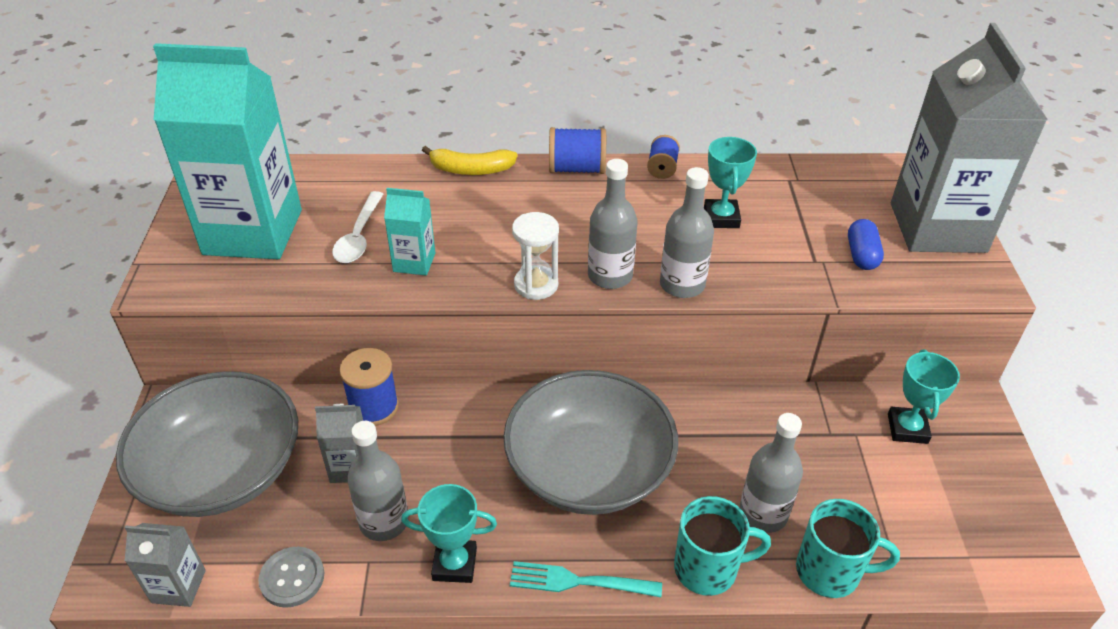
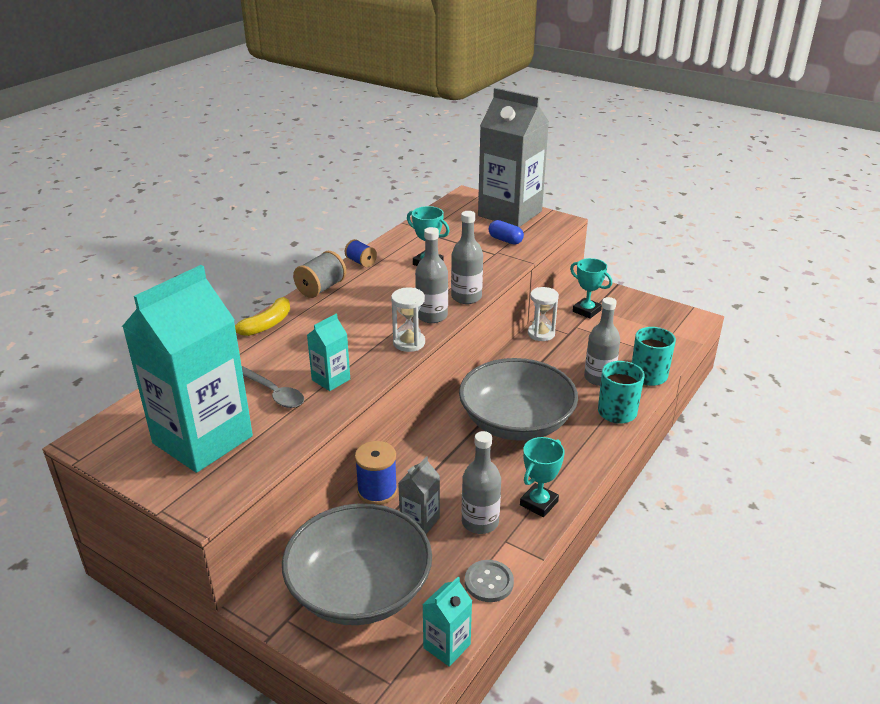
camera: 55 degrees left, 10 degrees down
grey carton [125,523,206,607] -> turquoise carton [422,577,472,667]
white spoon [332,191,383,263] -> grey spoon [242,366,304,408]
turquoise fork [510,561,662,597] -> none
blue spool [549,127,606,174] -> grey spool [293,251,346,298]
none -> white hourglass [528,287,559,341]

